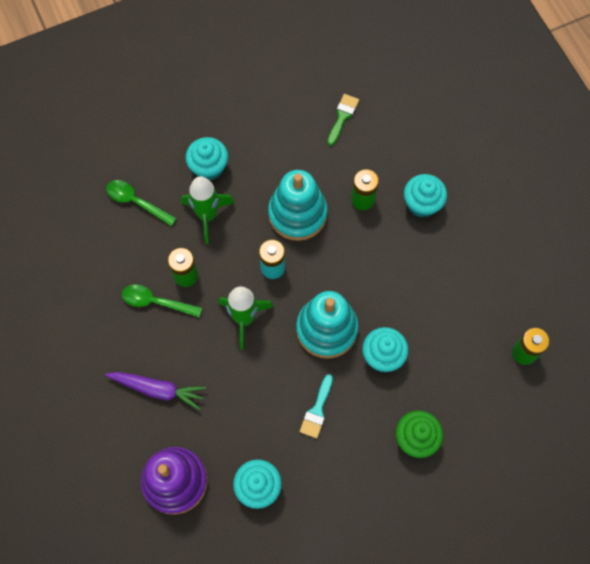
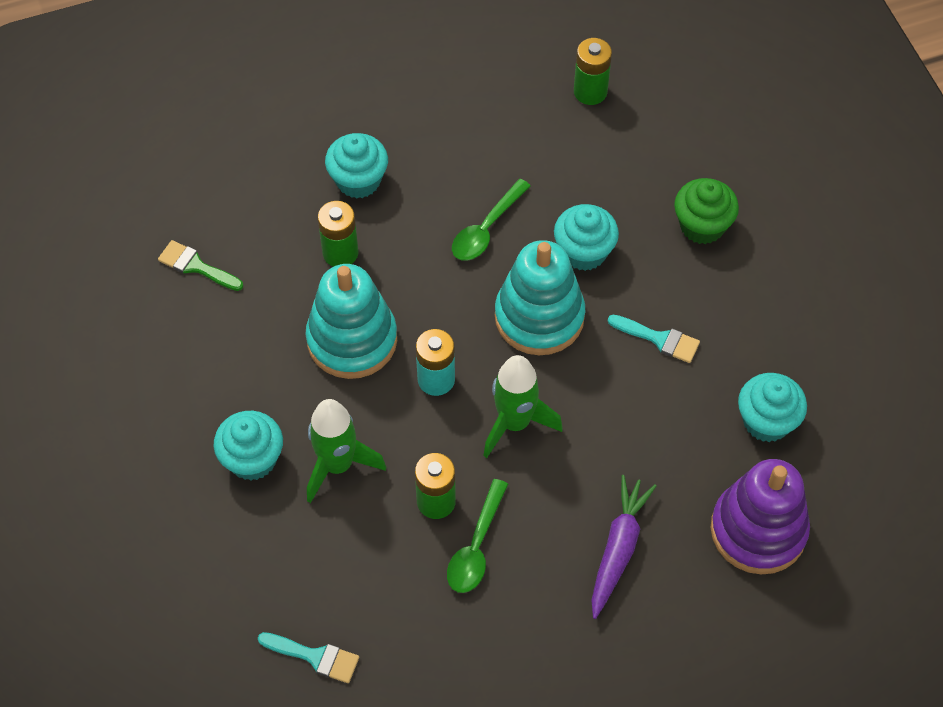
camera: 85 degrees left, 10 degrees down
green spoon [106,180,177,226] -> green spoon moved to [452,179,531,261]
none -> turquoise brush [258,632,359,683]

